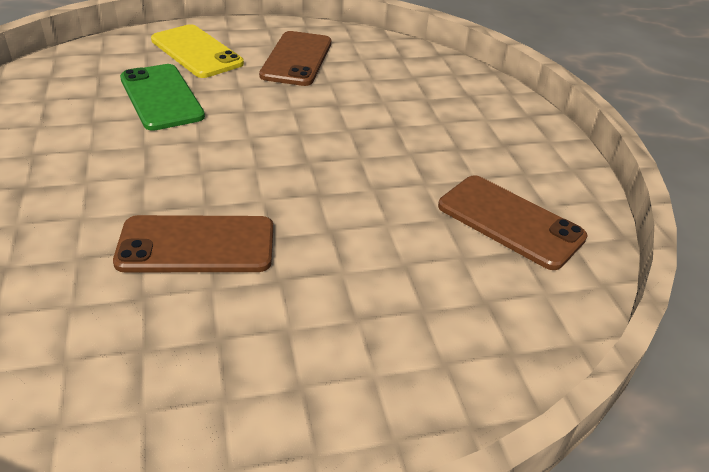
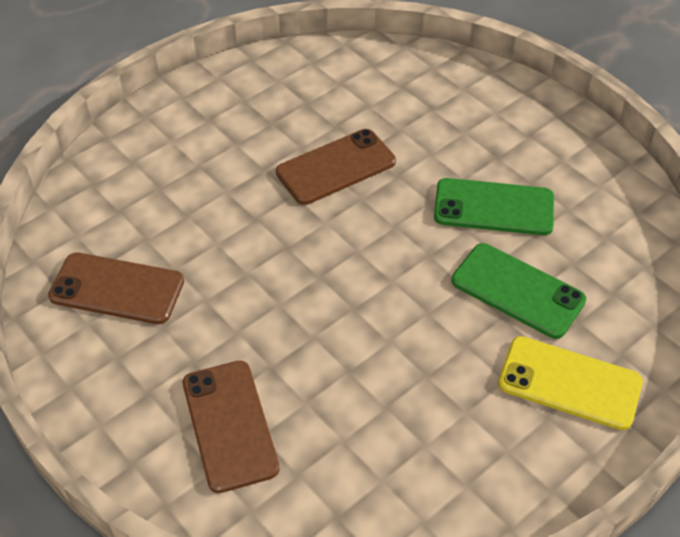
camera: 155 degrees right, 10 degrees up
brown phone [259,31,331,86] -> brown phone moved to [183,361,280,493]
none -> green phone [434,178,554,235]

